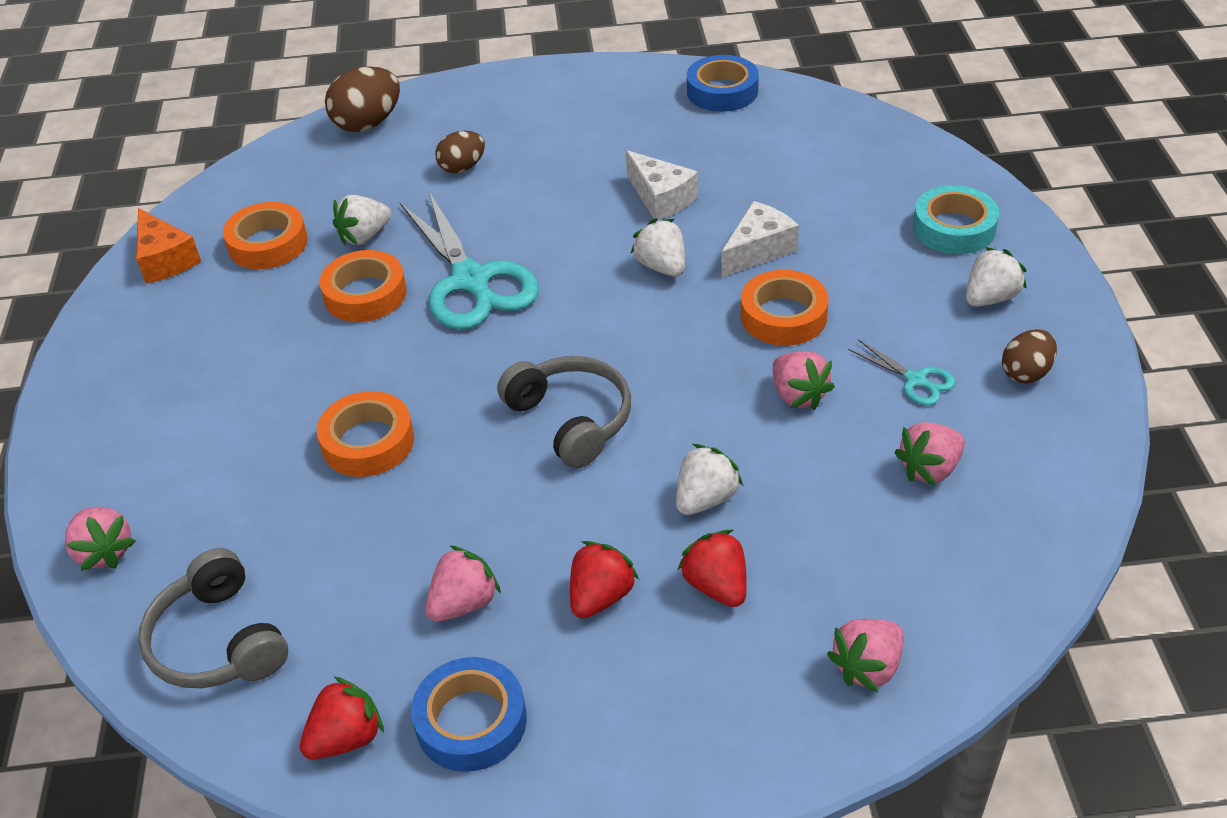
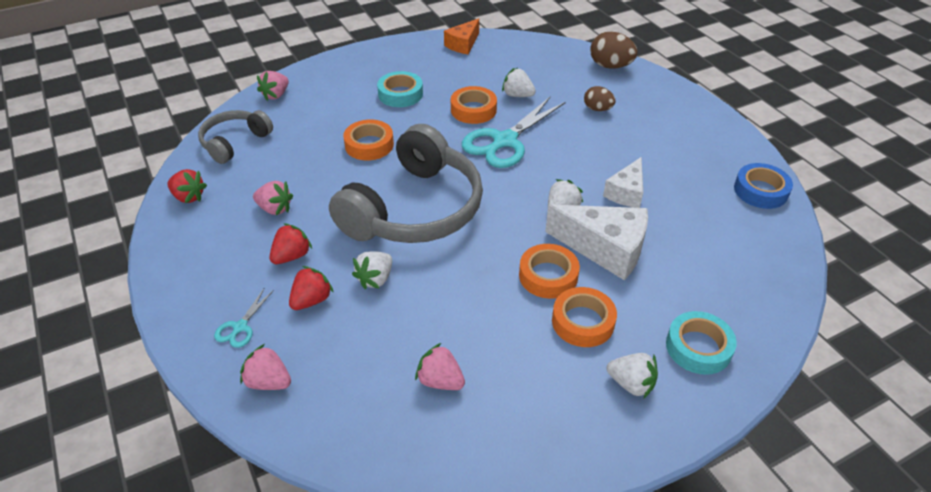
camera: 65 degrees right, 0 degrees up
orange tape [223,202,308,269] -> orange tape moved to [552,287,617,347]
blue tape [411,657,527,772] -> none
grey headphones [497,356,631,468] -> grey headphones [329,124,483,243], size x1.89
red strawberry [570,541,639,619] -> red strawberry turned 60 degrees counterclockwise [270,223,312,264]
white strawberry [676,444,743,515] -> white strawberry turned 105 degrees clockwise [352,251,392,289]
white cheese [721,201,799,277] -> white cheese [545,204,648,280], size x1.64
pink strawberry [773,351,835,410] -> none
turquoise scissors [848,339,956,405] -> turquoise scissors moved to [214,289,274,348]
brown egg [1002,329,1057,384] -> none
none -> turquoise tape [377,71,423,107]

